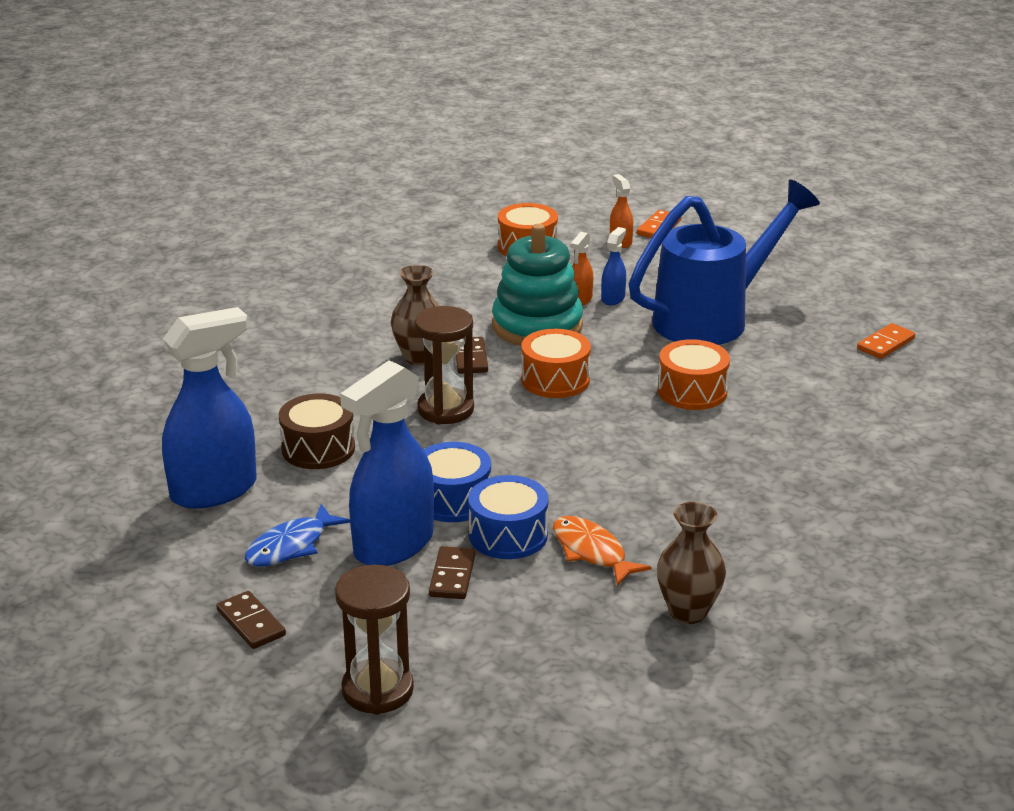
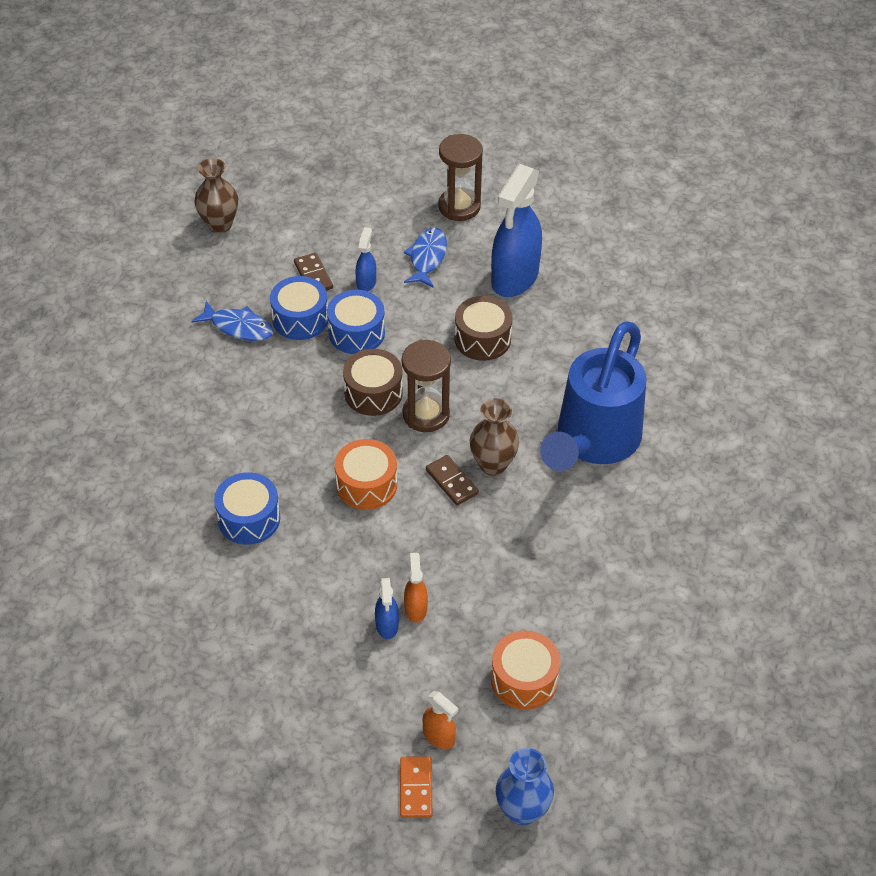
camera: 150 degrees right, 20 degrees up
brown domino [216,591,286,649] -> none
brown hourglass [335,565,414,715] -> brown hourglass moved to [438,134,483,221]
blue spray bottle [340,360,434,566] -> blue spray bottle [355,227,376,291], size x0.45
turquoise stacking toy [492,224,583,346] -> none
orange fish [553,516,652,586] -> blue fish [191,301,274,341]
blue watering can [628,179,820,345] -> blue watering can moved to [540,321,647,471]
brown vase [657,502,726,624] -> brown vase moved to [194,158,238,233]
orange drum [658,339,730,410] -> blue drum [214,472,280,545]
orange domino [857,323,915,359] -> none
none -> brown drum [343,349,403,416]
none -> blue vase [496,748,554,825]

